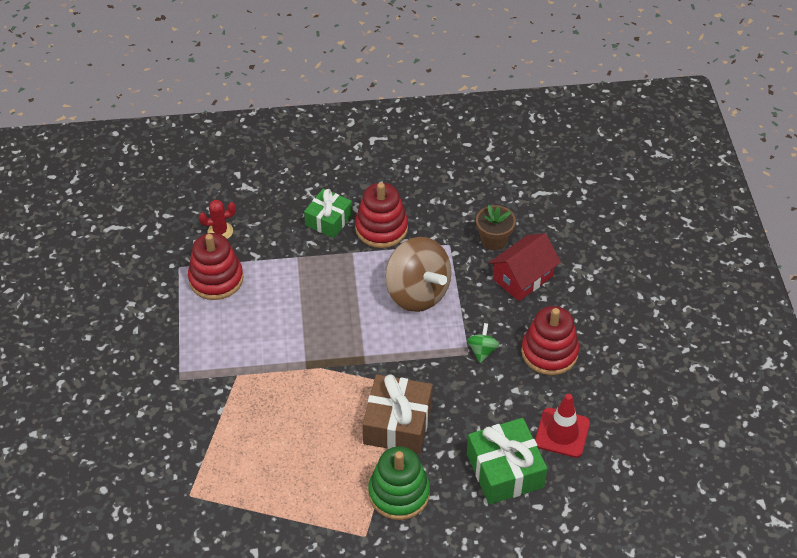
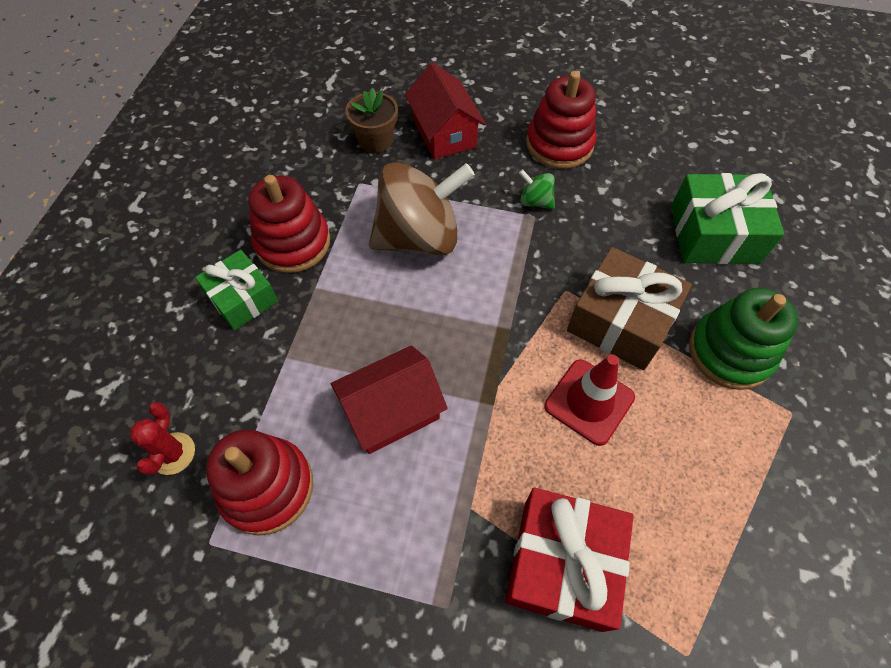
camera: 70 degrees left, 10 degrees up
red traffic cone [535,394,590,458] -> red traffic cone moved to [544,355,635,446]
none -> red house [331,345,448,454]
none -> red gift [505,488,634,632]

